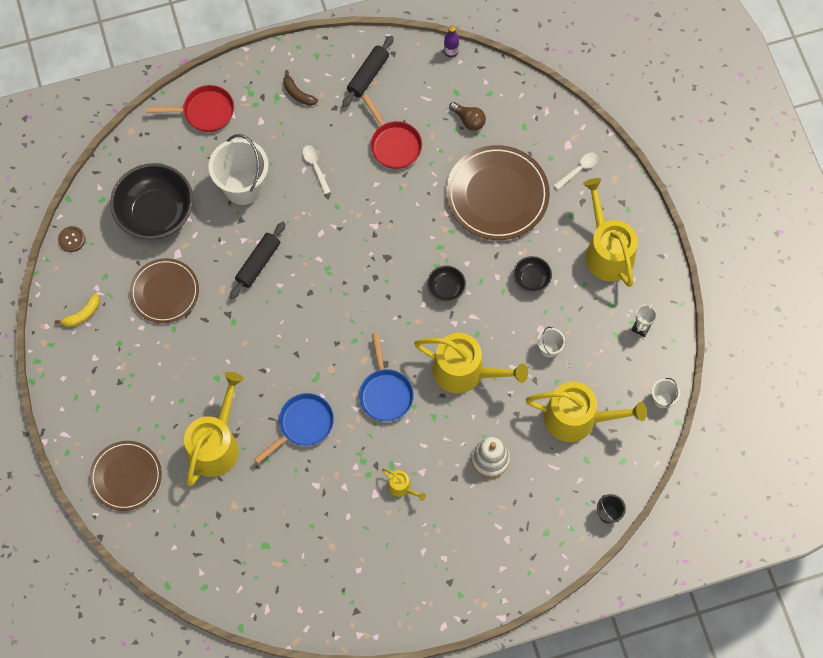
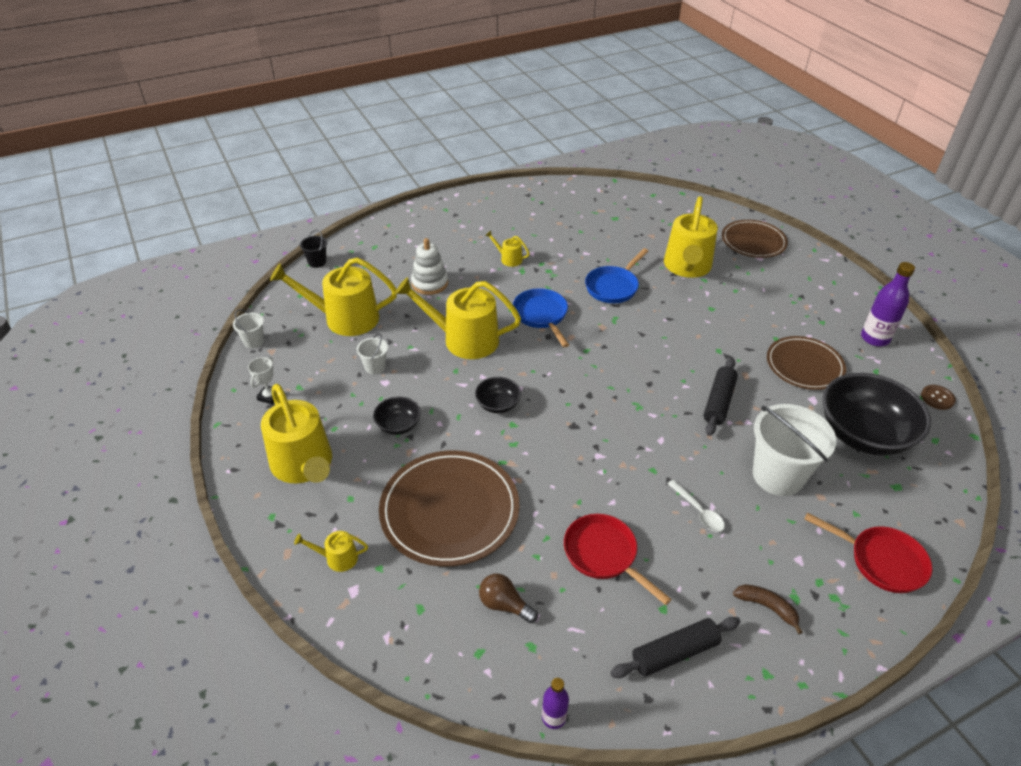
camera: 170 degrees right, 25 degrees down
yellow banana [55,294,99,327] -> purple bottle [861,262,915,346]
red pan [147,85,234,132] -> red pan turned 135 degrees counterclockwise [804,513,932,593]
black rolling pin [342,36,394,108] -> black rolling pin turned 45 degrees clockwise [610,617,740,678]
white spoon [553,152,599,190] -> yellow watering can [294,531,368,572]

